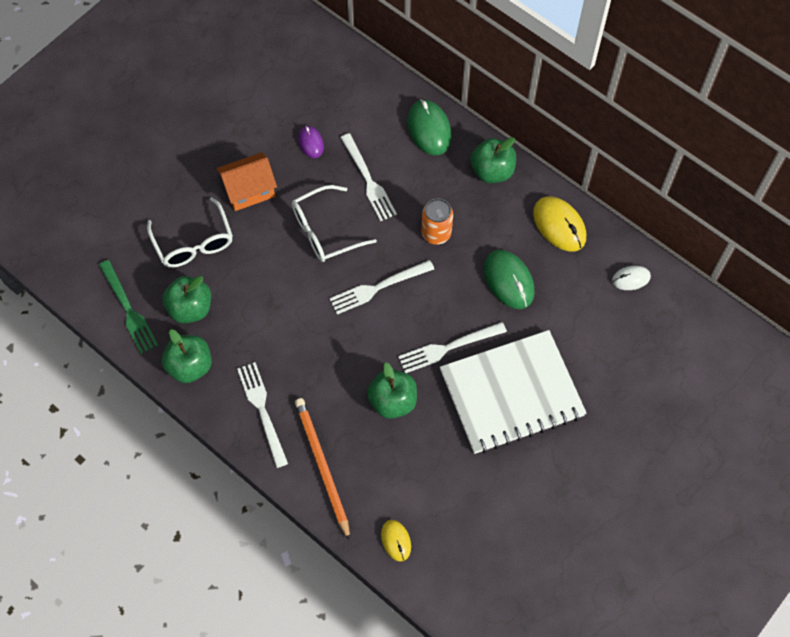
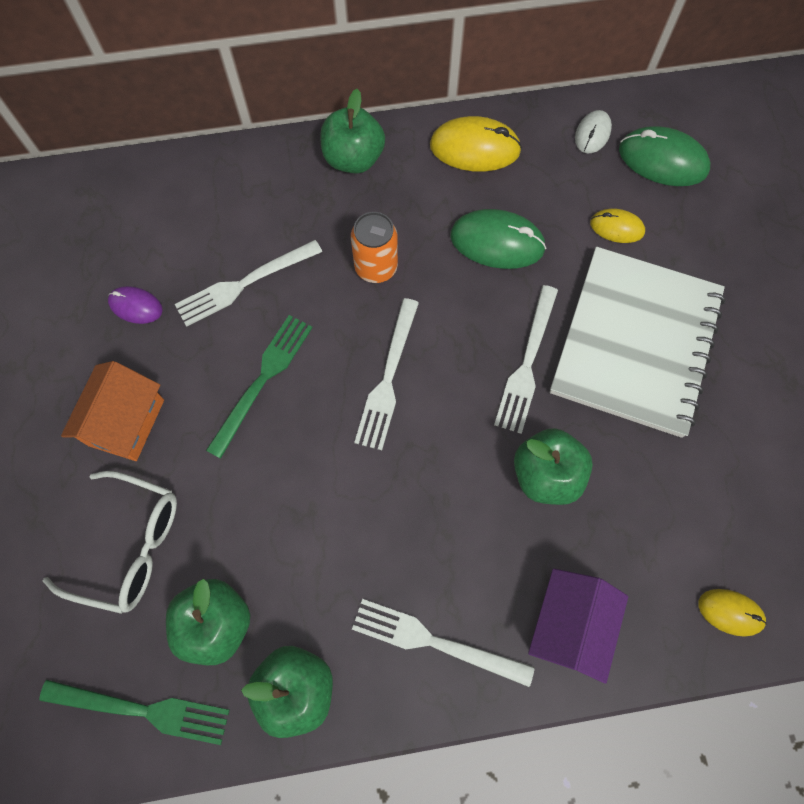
camera: 50 degrees left, 5 degrees up
white glasses [292,185,377,262] -> green fork [206,315,313,459]
orange pencil [295,398,350,541] -> purple house [528,569,628,684]
white fork [340,133,397,221] -> white fork turned 135 degrees clockwise [175,240,322,327]
green mouse [408,99,451,155] -> green mouse moved to [619,126,711,186]
none -> yellow mouse [590,208,645,243]

